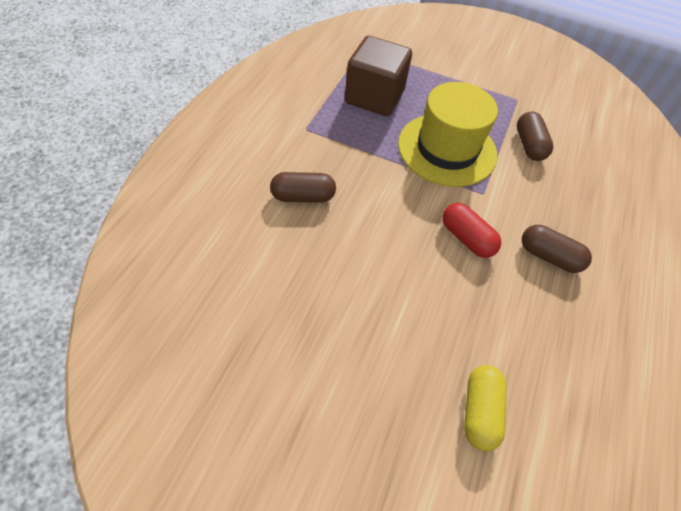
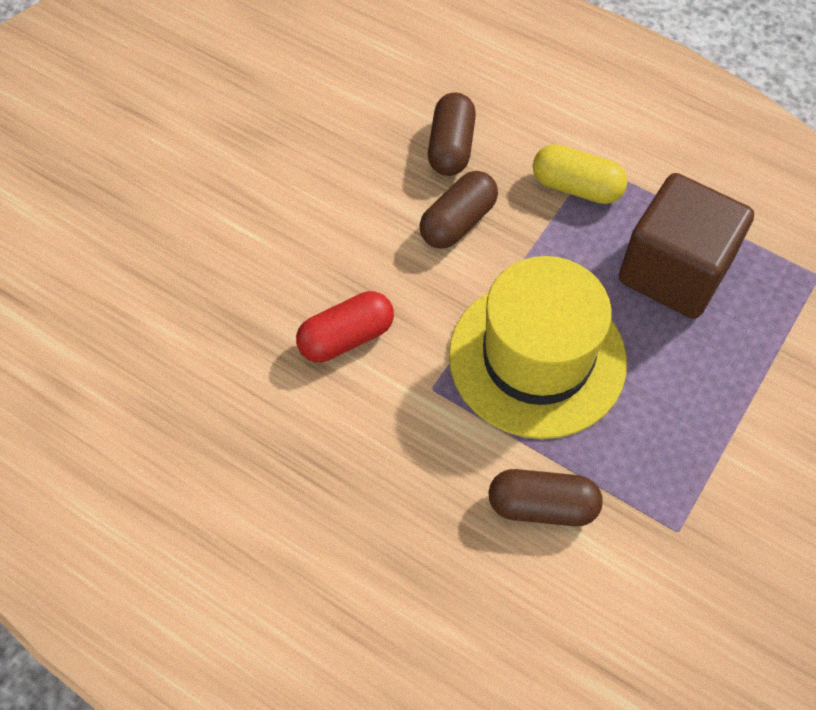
camera: 105 degrees right, 5 degrees up
yellow capsule [464,365,507,451] -> yellow capsule moved to [533,144,627,204]
brown capsule [522,225,592,273] -> brown capsule moved to [419,171,498,249]

